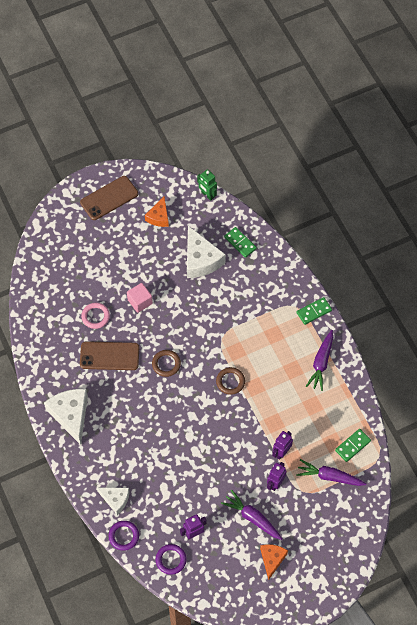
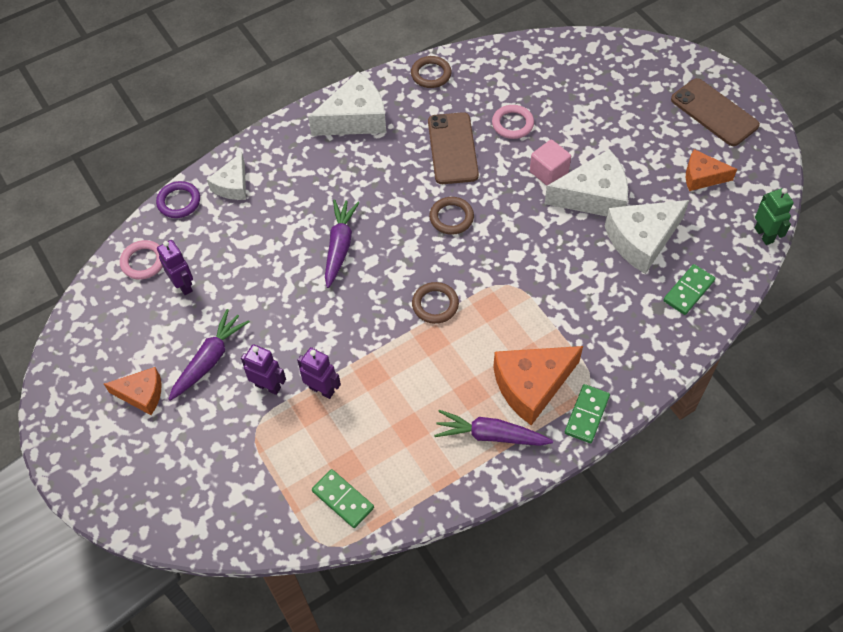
camera: 85 degrees right, 5 degrees down
purple ring [156,544,186,575] -> pink ring [120,240,163,280]
green robot [197,169,217,201] -> green robot turned 120 degrees clockwise [755,188,794,245]
green domino [296,297,332,325] -> green domino turned 60 degrees clockwise [565,384,610,443]
purple carrot [296,459,366,486] -> purple carrot moved to [325,199,360,288]
none -> brown ring [411,56,452,88]
none -> orange cheese [493,346,583,425]
none -> white cheese [544,149,628,217]

